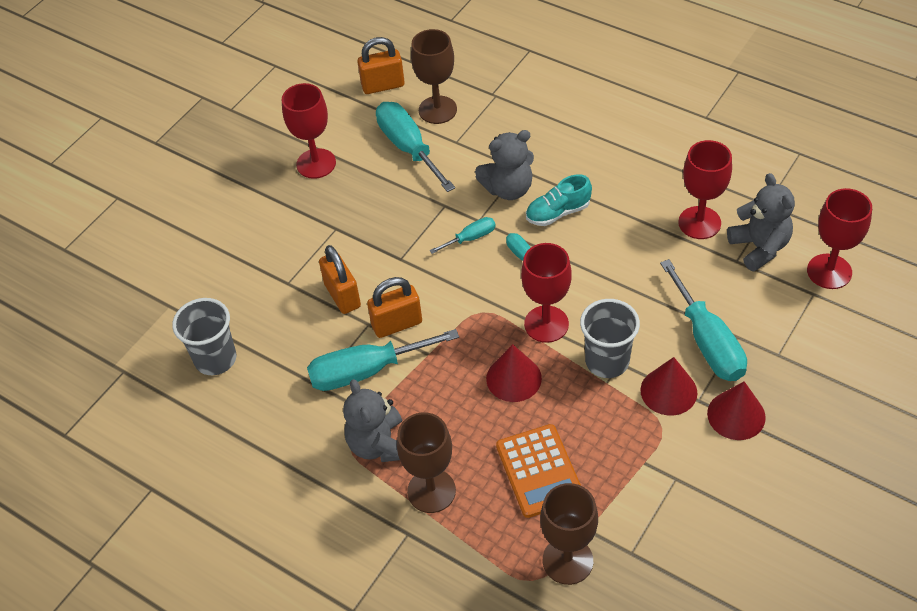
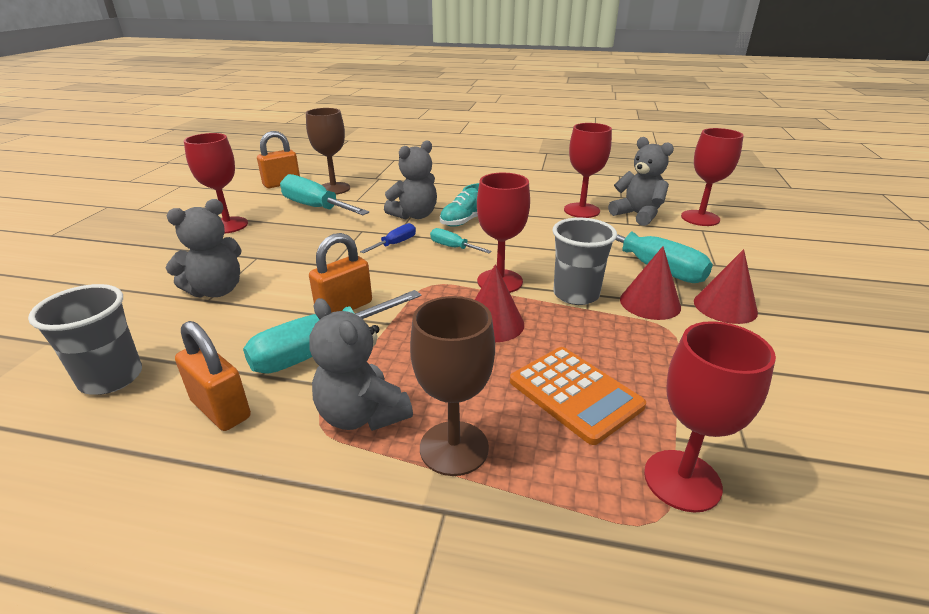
camera: 25 degrees left, 20 degrees down
orange padlock [319,245,361,314] -> orange padlock moved to [175,321,251,431]
turquoise screwdriver [430,217,495,254] -> blue screwdriver [360,223,416,253]
brown goblet [540,483,598,585] -> red goblet [644,321,776,513]
none -> grey teddy bear [166,199,242,298]

